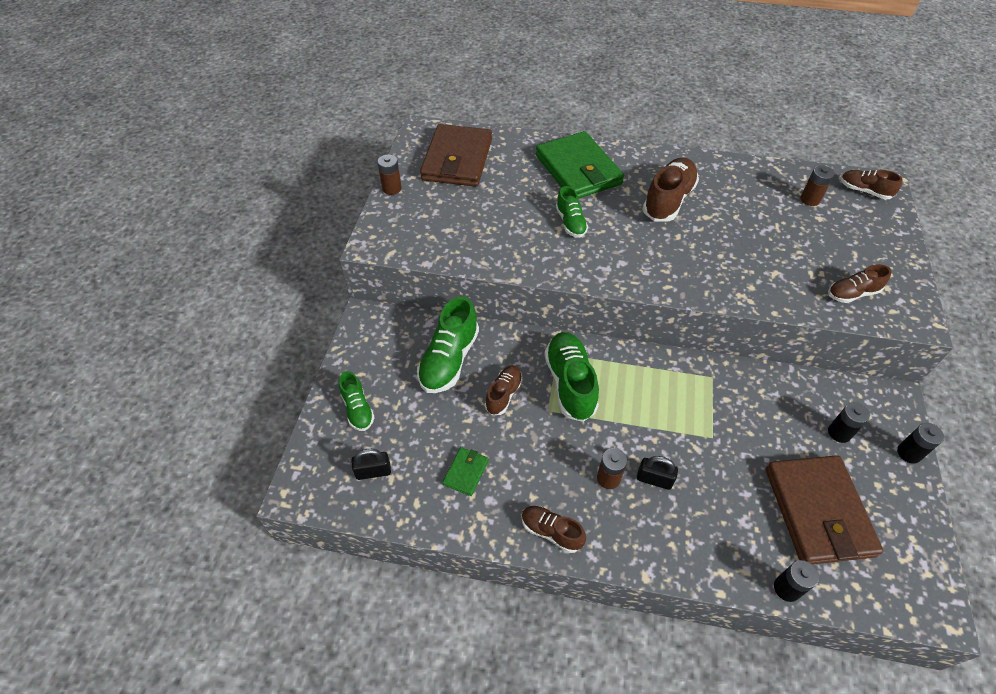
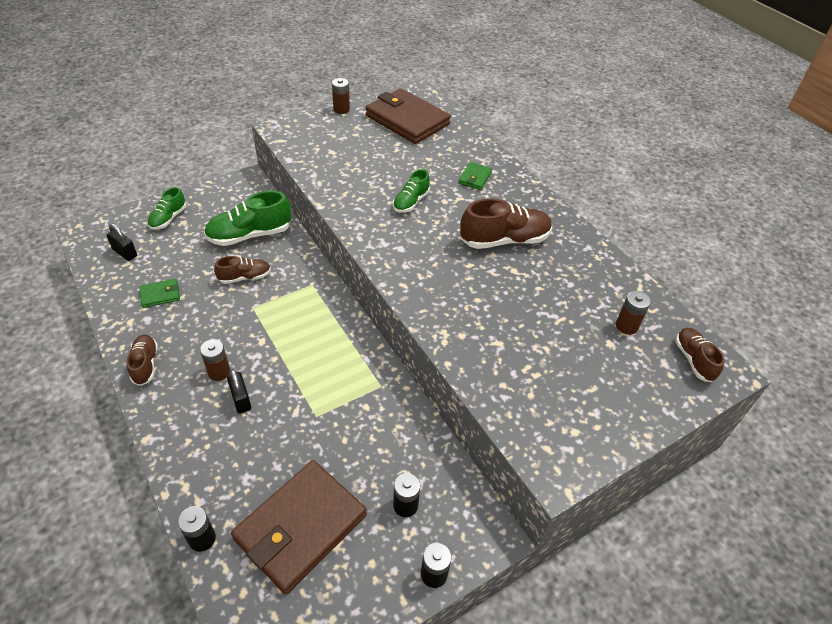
camera: 45 degrees right, 5 degrees down
brown wallet [420,124,492,187] -> brown wallet turned 75 degrees clockwise [365,88,451,144]
green wallet [536,131,624,199] -> green wallet [458,162,492,190], size x0.43
green shoe [545,332,599,422] -> none
brown shoe [828,264,891,303] -> none

